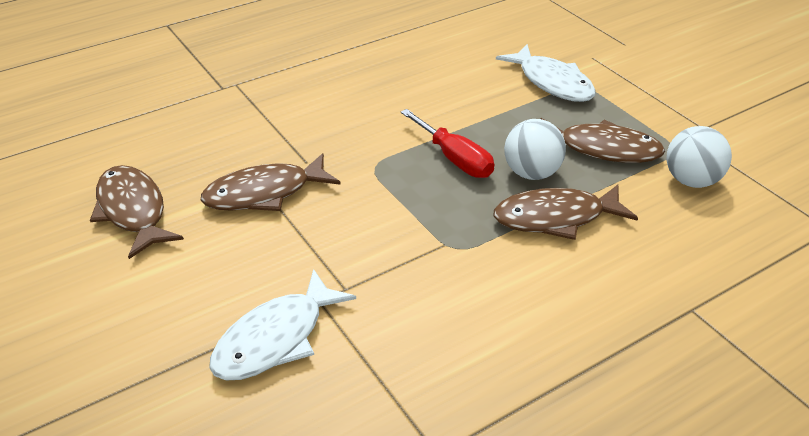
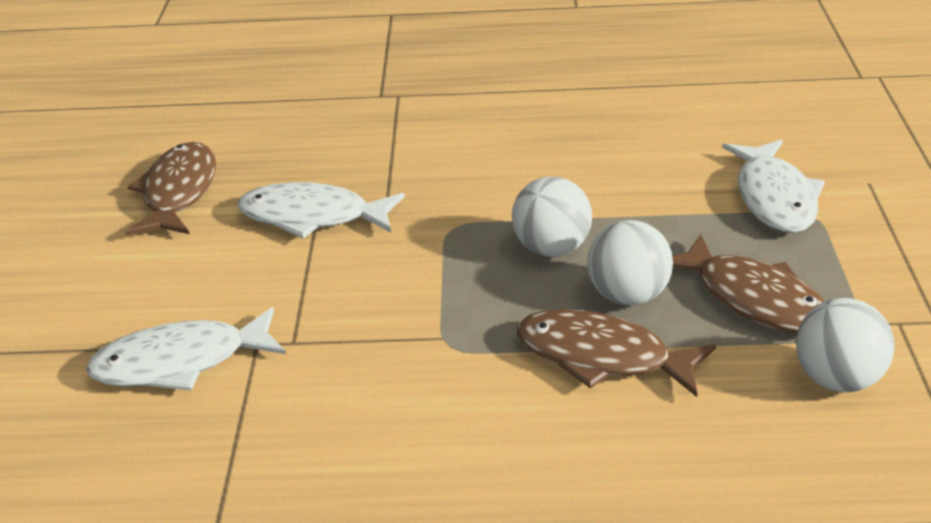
camera: 35 degrees right, 5 degrees down
brown fish [201,153,341,211] -> white fish [238,182,405,239]
red screwdriver [401,109,494,178] -> white ball [512,176,592,257]

